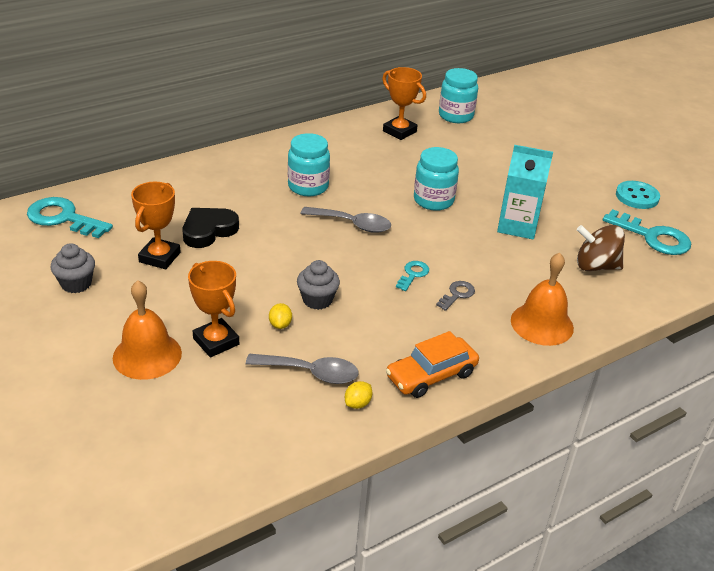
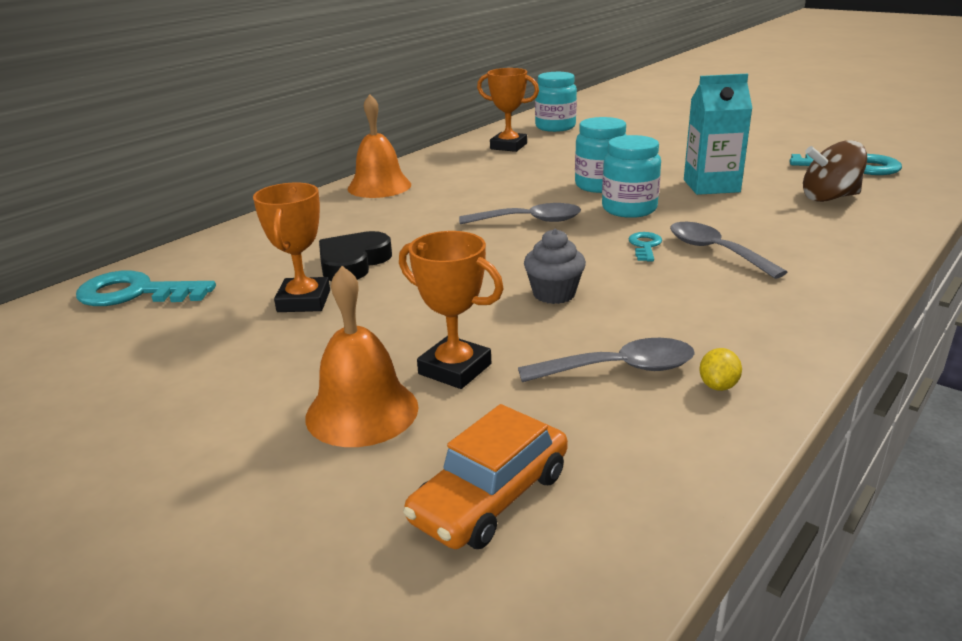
camera: 15 degrees left, 10 degrees down
grey cupcake [51,243,95,293] -> none
yellow lemon [269,303,292,329] -> none
turquoise jar [288,133,330,196] -> turquoise jar moved to [602,135,661,218]
orange car [386,331,479,398] -> orange car moved to [403,404,568,549]
grey key [436,281,475,311] -> grey spoon [670,222,787,279]
orange bell [511,253,574,346] -> orange bell moved to [348,94,411,198]
turquoise button [616,181,660,209] -> none

